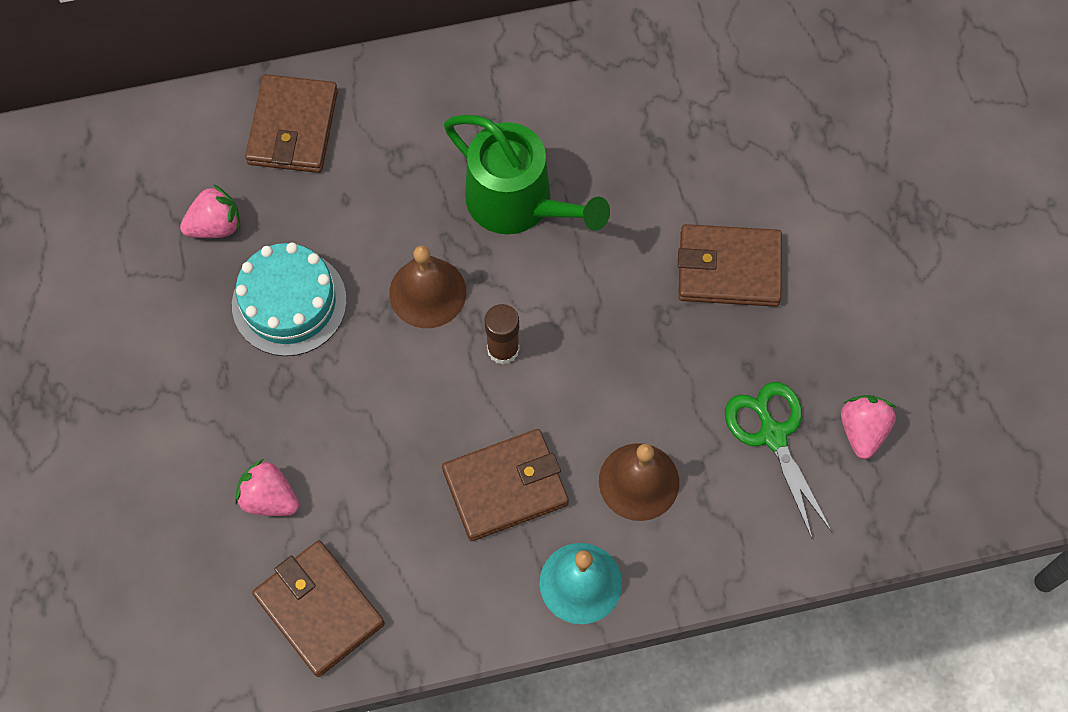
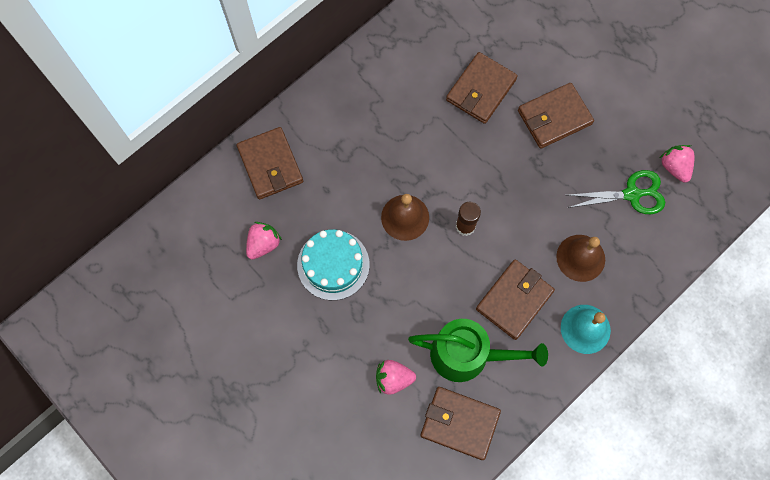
camera: 30 degrees left, 5 degrees up
green watering can [444,115,610,234] -> green watering can moved to [408,319,548,382]
green scissors [725,382,832,540] -> green scissors turned 135 degrees clockwise [567,170,665,214]
none -> brown wallet [446,52,517,124]

